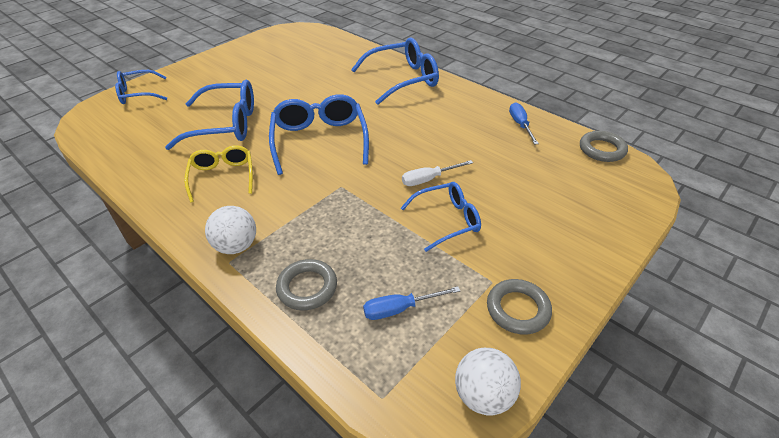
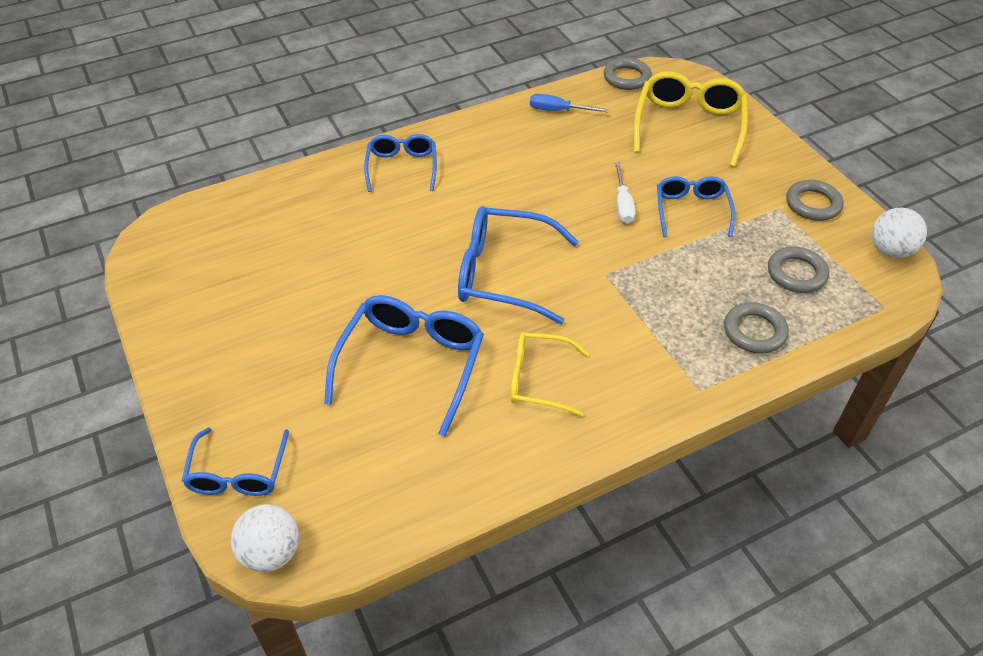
camera: 70 degrees left, 5 degrees up
white ball [205,206,256,254] -> white ball moved to [231,504,299,573]
blue glasses [351,38,439,105] -> blue glasses [364,134,437,192], size x0.63
blue screwdriver [363,286,460,320] -> grey ring [768,247,829,293]
none -> yellow glasses [634,71,748,167]

